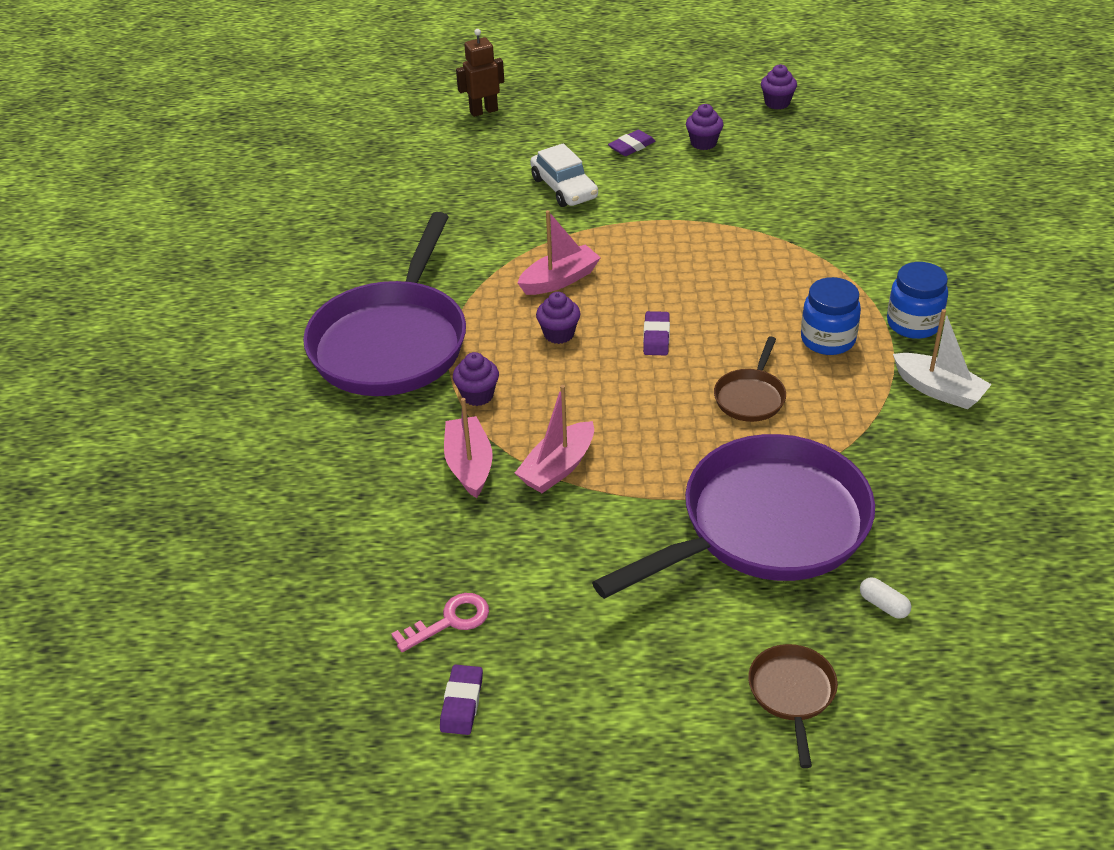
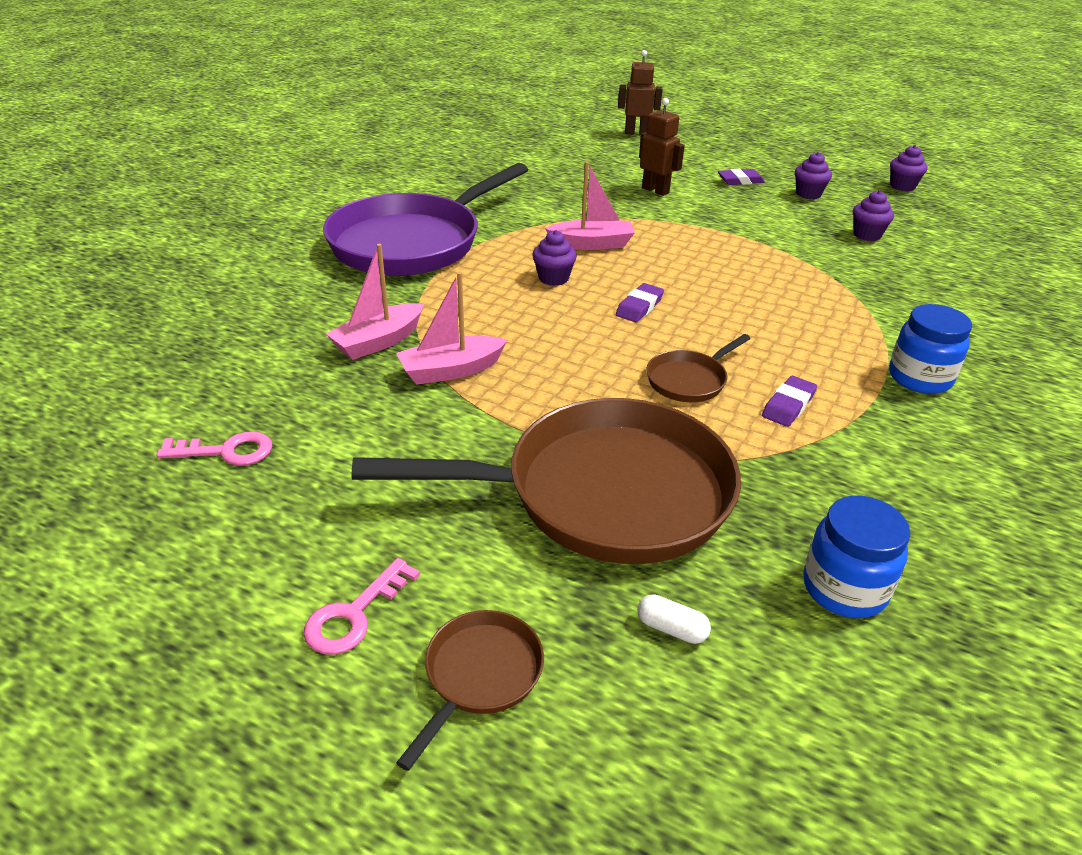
camera: 25 degrees right, 5 degrees down
purple eraser [440,665,483,735] -> purple eraser moved to [762,376,817,427]
pink boat [444,398,493,498] -> pink boat turned 150 degrees counterclockwise [326,244,424,360]
purple cupcake [453,352,499,406] -> purple cupcake moved to [853,190,894,241]
white car [530,143,598,207] -> brown robot [639,98,685,196]
purple pan [592,434,875,599] -> brown pan [352,398,741,564]
blue jar [801,277,861,355] -> blue jar moved to [803,496,910,618]
white capsule [860,577,911,619] -> white capsule turned 45 degrees counterclockwise [637,594,711,644]
white boat [893,309,992,409] -> none
none -> pink key [304,558,420,655]

